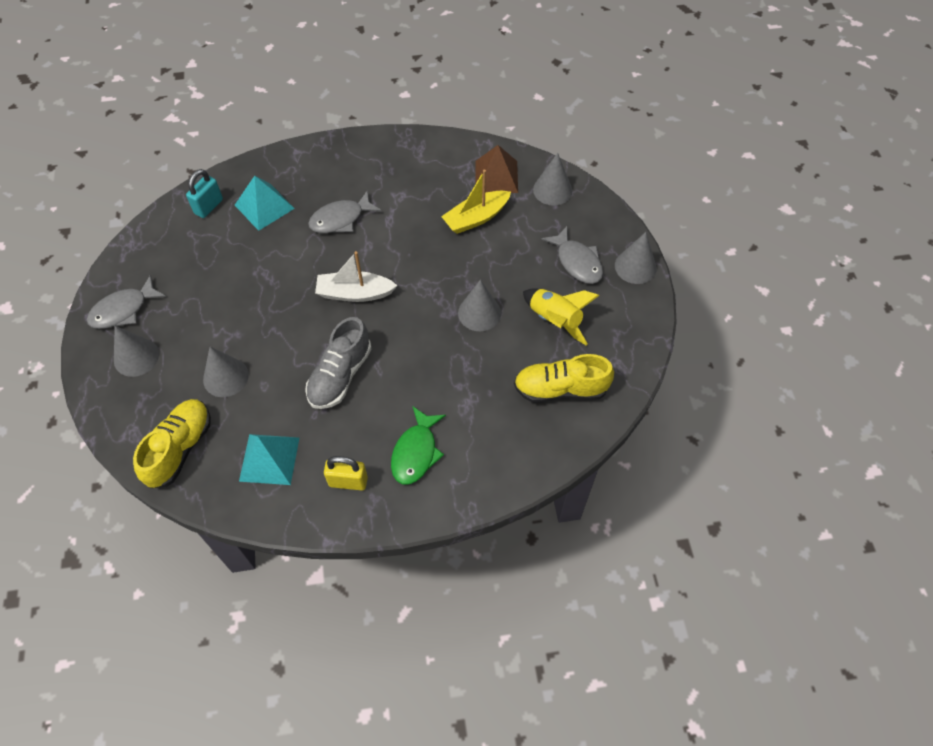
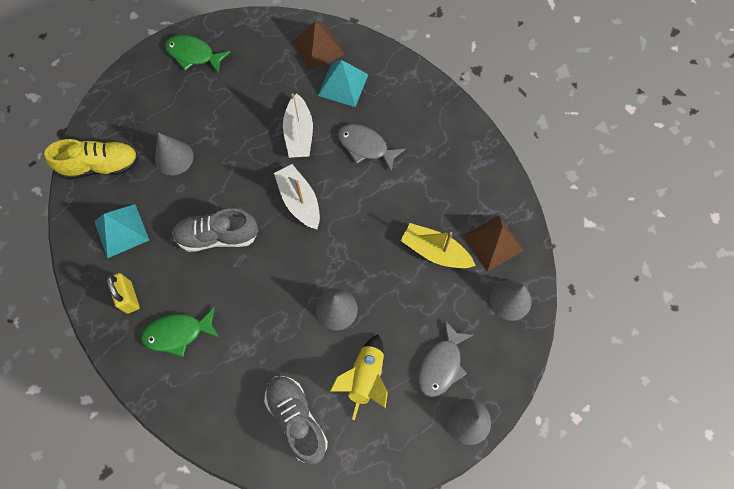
camera: 60 degrees right, 10 degrees up
grey fish [87,275,166,329] -> green fish [165,35,231,74]
grey cone [114,326,159,377] -> none
turquoise padlock [186,169,223,218] -> brown pyramid [292,21,345,70]
yellow shoe [514,354,614,403] -> grey shoe [264,376,328,464]
none -> white boat [283,93,313,158]

